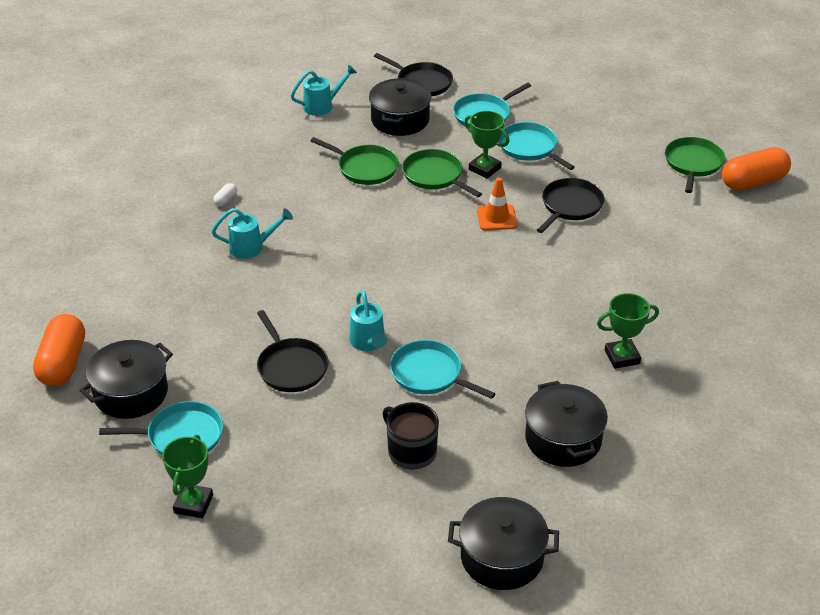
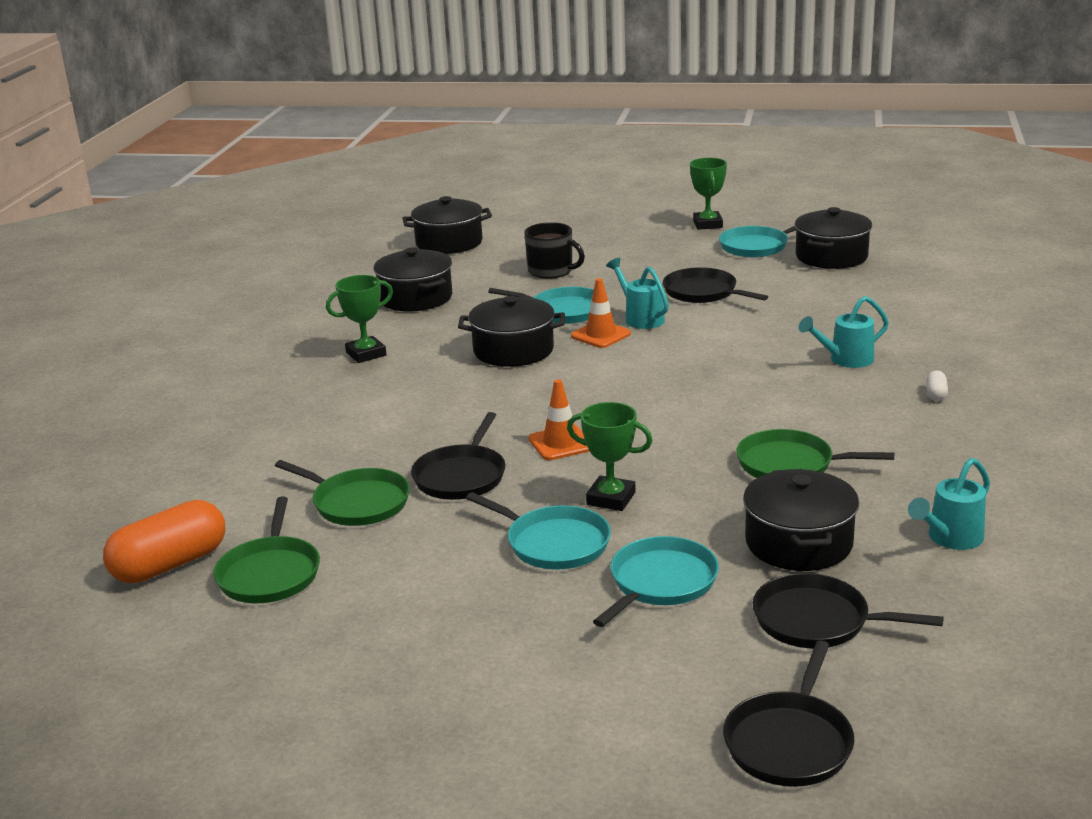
camera: 165 degrees right, 15 degrees down
orange capsule [33,314,85,386] -> none
green pan [402,149,482,197] -> green pan moved to [275,460,410,526]
none -> black pot [458,296,565,367]
none -> orange traffic cone [571,278,631,348]
none -> black pan [723,640,854,787]

